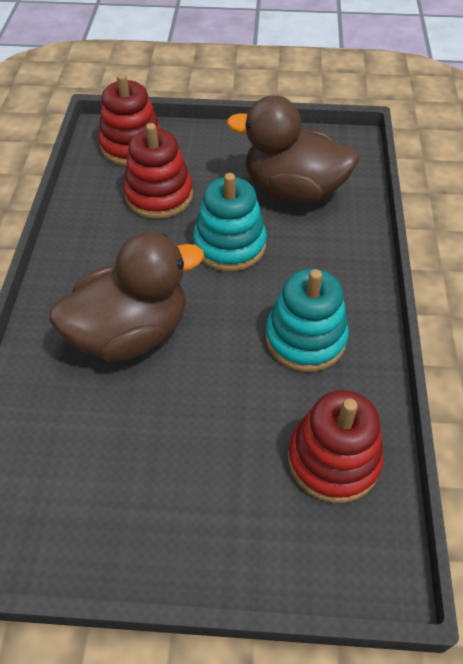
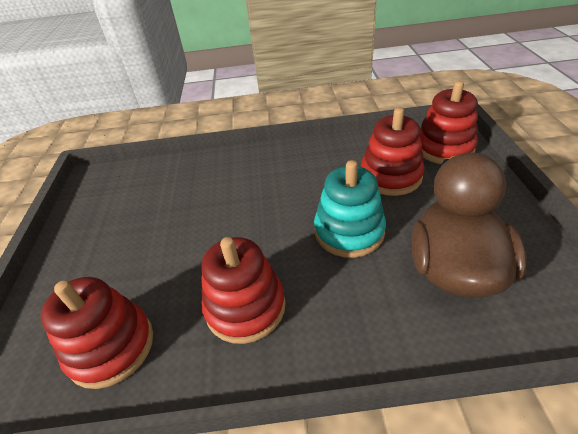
camera: 85 degrees right, 10 degrees down
brown duck [49,232,204,362] -> none
turquoise stacking toy [265,269,349,372] -> red stacking toy [201,237,286,344]

